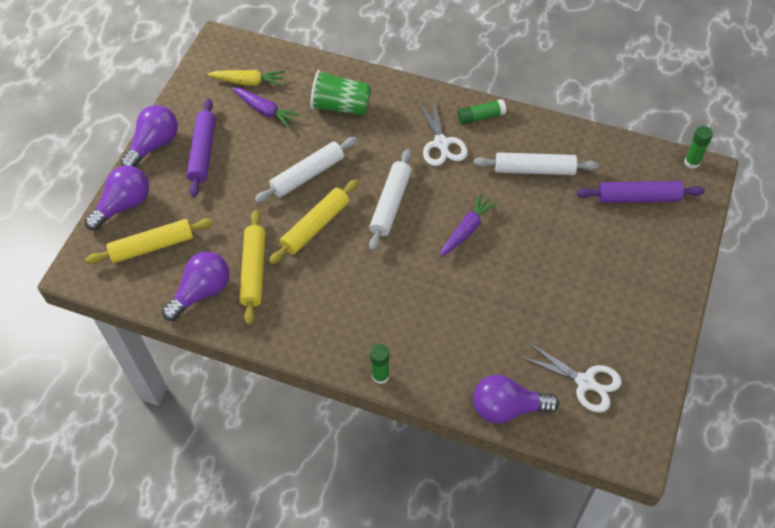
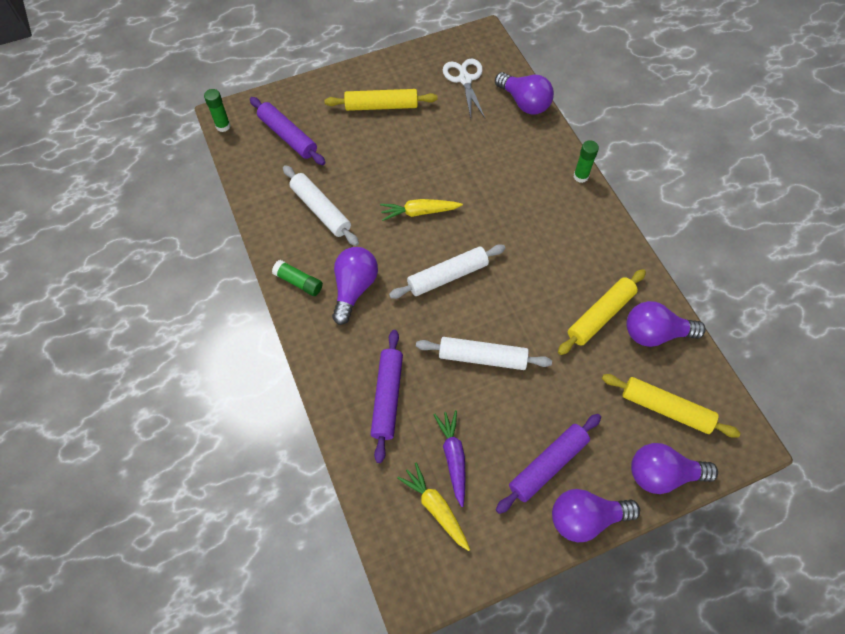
camera: 135 degrees left, 5 degrees up
yellow rolling pin [269,179,359,264] -> yellow rolling pin moved to [325,89,438,111]
green cup [310,70,371,115] -> purple rolling pin [371,330,403,463]
white scissors [418,99,468,166] -> purple light bulb [332,247,378,325]
purple carrot [440,193,498,257] -> yellow carrot [380,199,463,221]

